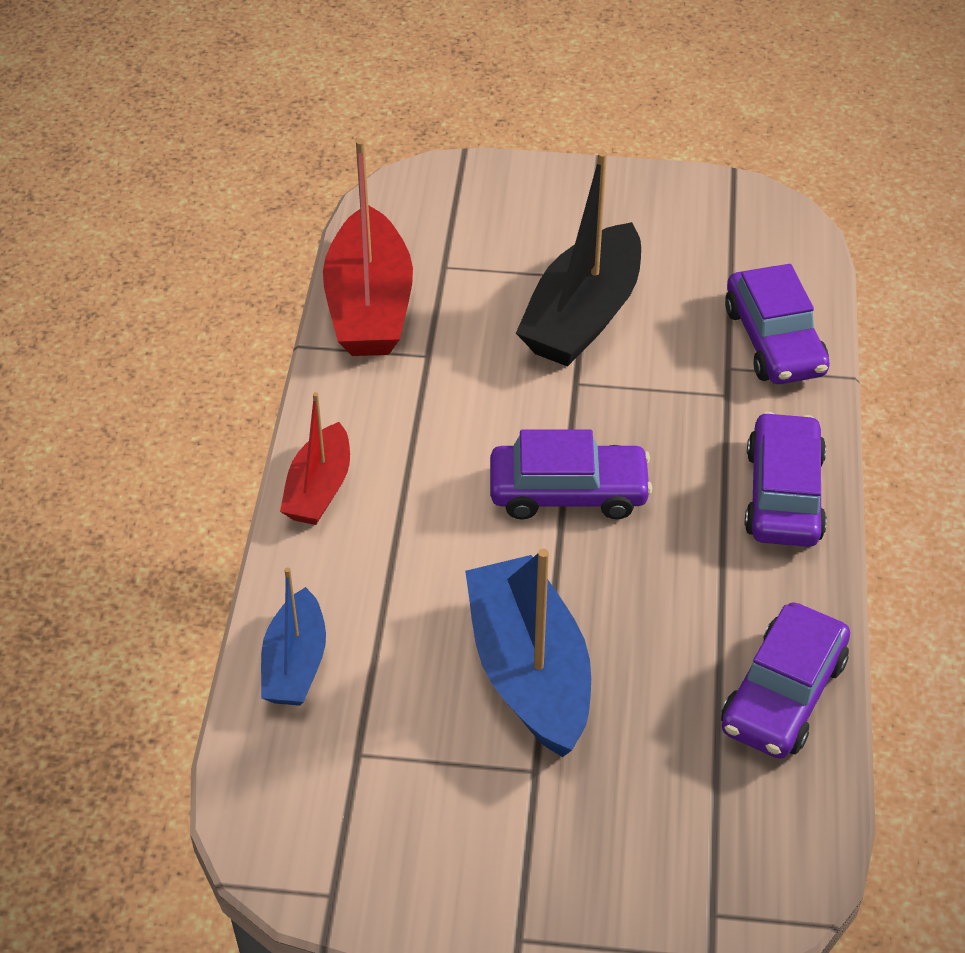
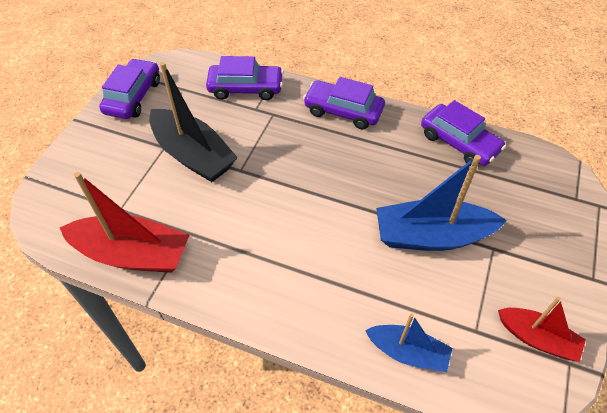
camera: 75 degrees left, 5 degrees up
red boat [280,392,350,525] -> red boat moved to [498,297,586,362]
purple car [490,430,652,519] -> purple car moved to [99,58,160,119]

